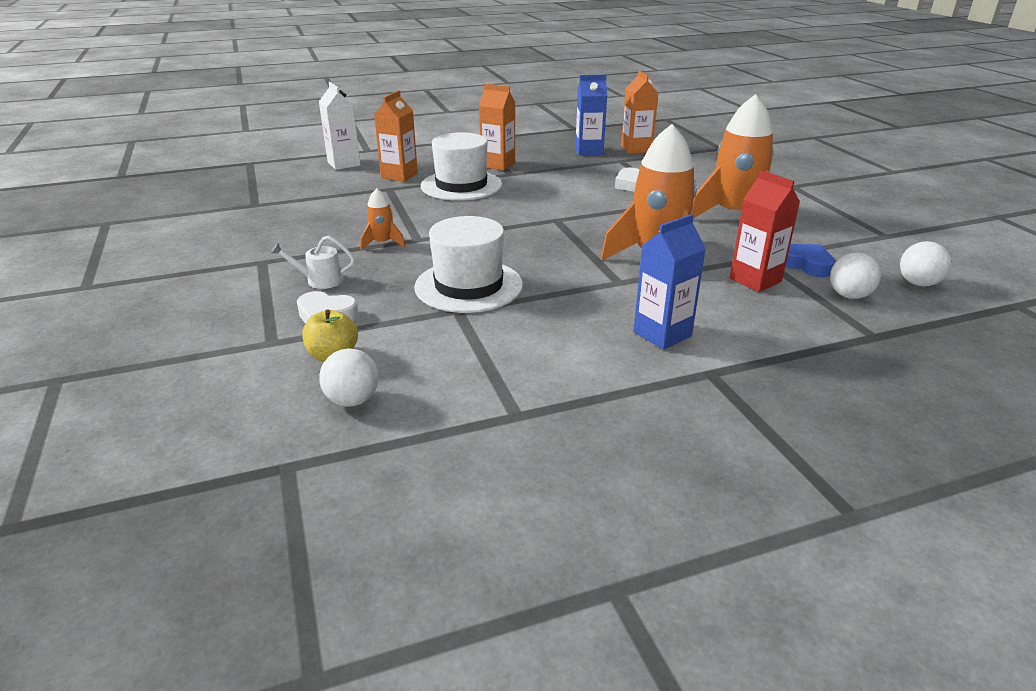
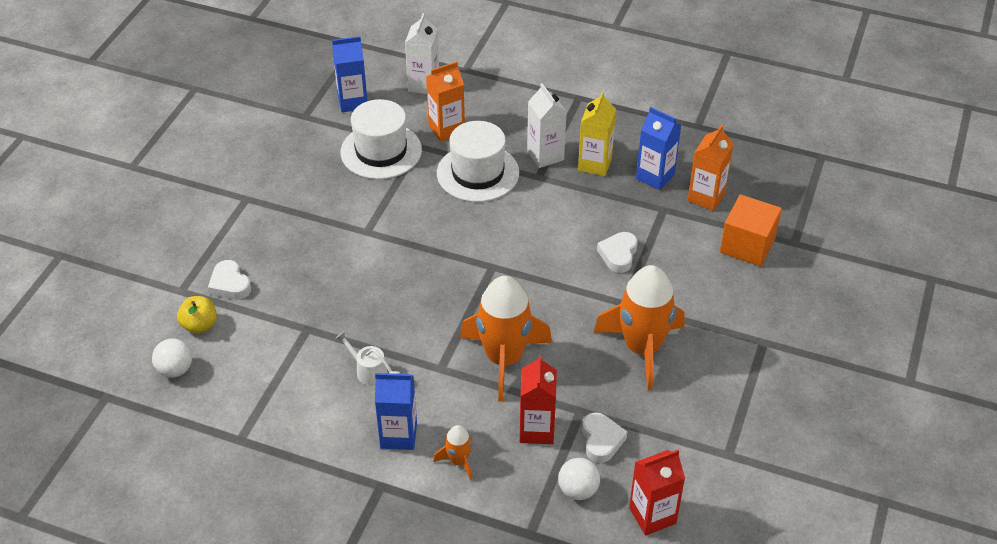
camera: 40 degrees right, 15 degrees up
white watering can [271,236,355,289] -> white watering can moved to [336,331,392,386]
orange rocket [361,188,405,251] -> orange rocket moved to [433,425,473,480]
white hat [414,216,523,313] -> white hat moved to [341,99,422,179]
orange carton [479,84,515,171] -> white carton [527,83,567,168]
blue heart [785,244,836,277] -> white heart [582,413,627,463]
white ball [900,241,951,286] -> red carton [629,450,685,536]
none -> blue carton [332,36,367,112]
none -> yellow carton [578,91,616,176]
none -> orange cube [720,194,782,266]

